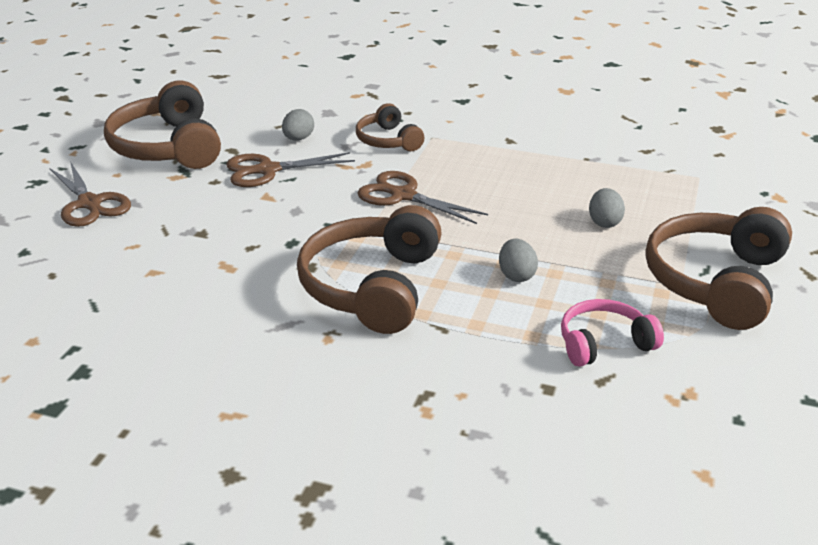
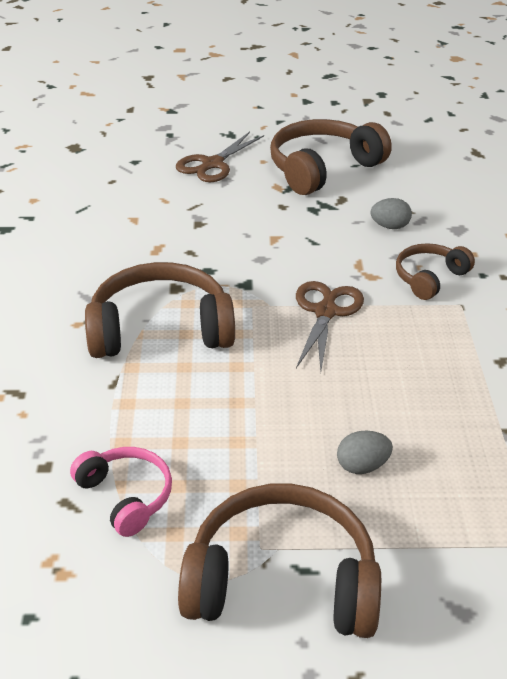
camera: 70 degrees right, 5 degrees up
brown scissors [226,152,355,187] -> none
grey egg [499,239,538,282] -> none

